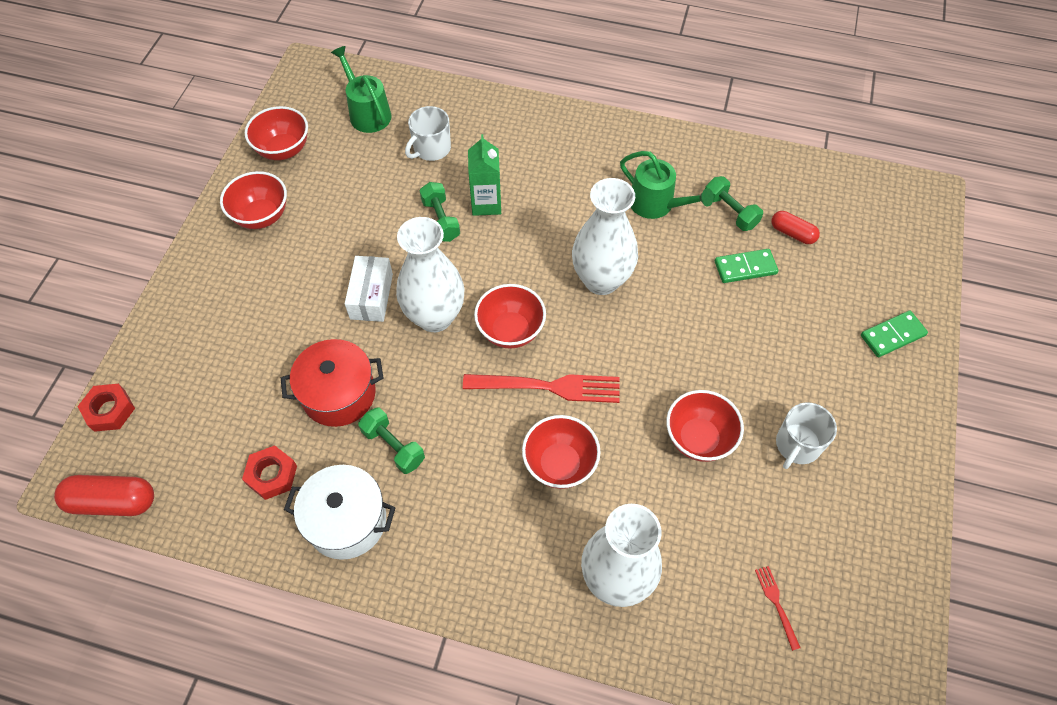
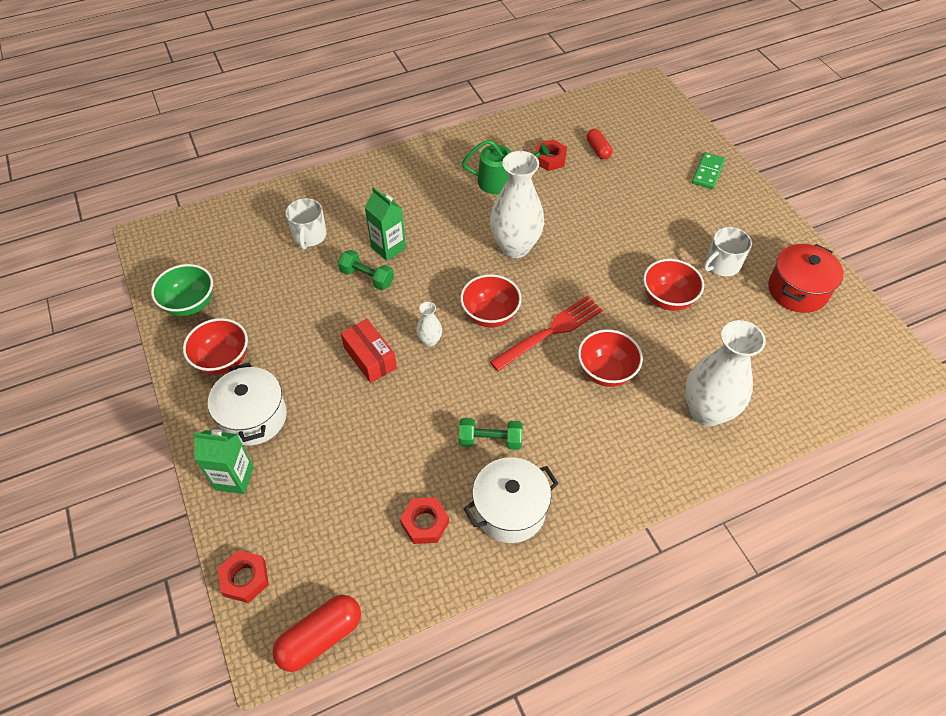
camera: 40 degrees left, 5 degrees down
red bowl [245,106,308,160] -> green bowl [151,264,213,316]
red pot [281,339,384,427] -> red pot moved to [768,244,844,313]
green watering can [331,46,392,133] -> none
white box [345,256,393,322] -> red box [341,319,397,383]
white vase [396,217,465,332] -> white vase [416,302,442,347], size x0.45
green dumbbell [705,176,763,231] -> red nut [535,139,567,171]
green domino [715,249,778,283] -> none
red fork [755,566,801,651] -> none
red capsule [772,211,820,244] -> red capsule turned 75 degrees clockwise [587,129,612,159]
white mug [776,402,837,469] -> white mug turned 60 degrees clockwise [704,227,752,276]
none -> green carton [193,429,254,494]
none -> white pot [208,363,287,445]

